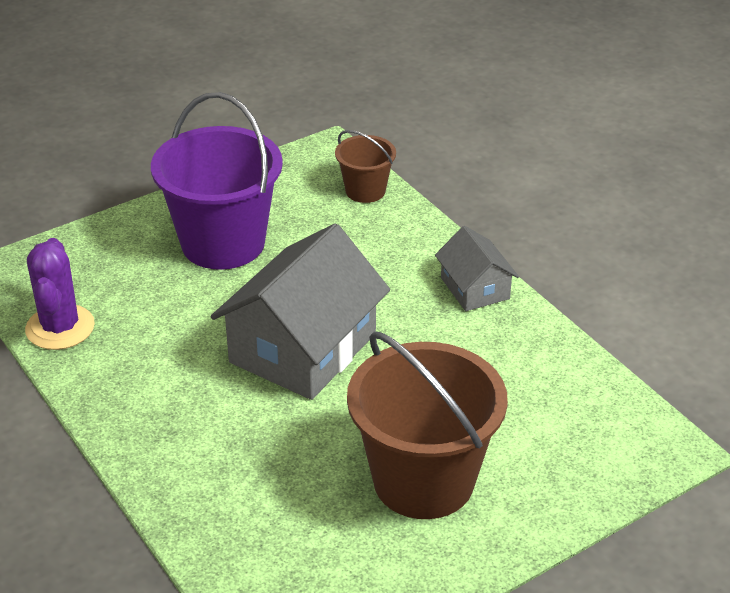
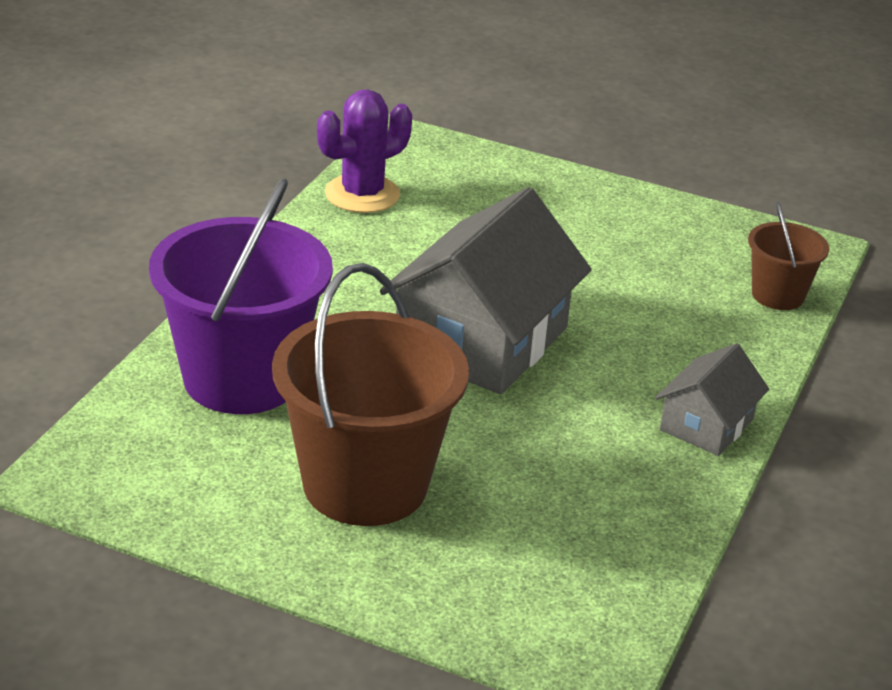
camera: 55 degrees right, 5 degrees down
purple bucket [151,92,283,270] -> purple bucket moved to [149,178,333,414]
grey house [211,224,390,400] -> grey house turned 60 degrees counterclockwise [380,187,592,394]

